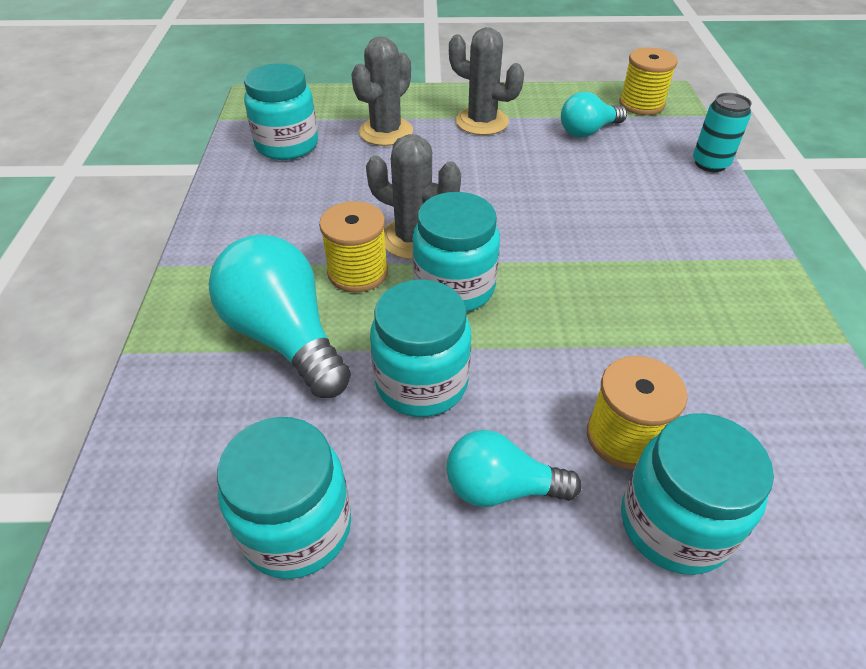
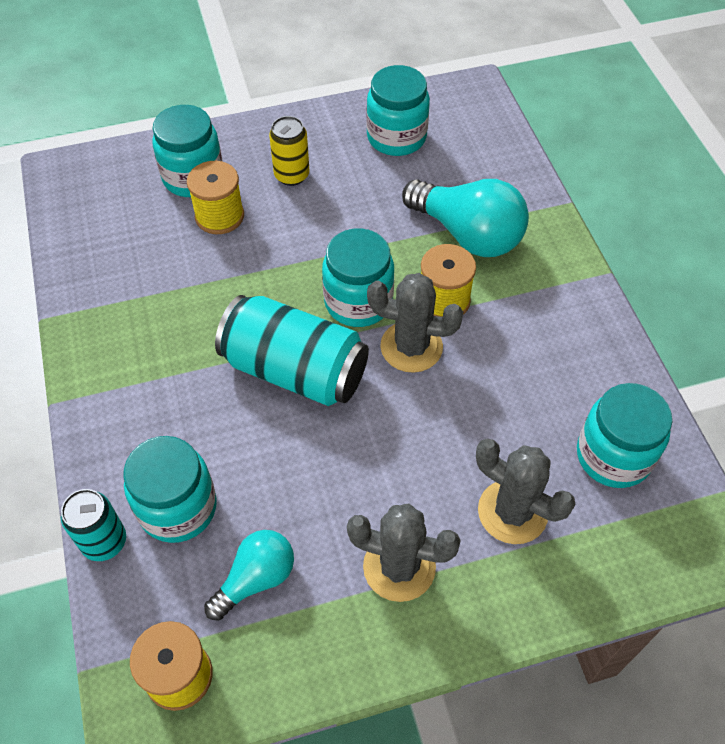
camera: 165 degrees right, 10 degrees up
grey cactus [351,36,413,146] -> grey cactus turned 75 degrees counterclockwise [476,438,575,544]
turquoise jar [370,279,471,417] -> turquoise jar moved to [123,436,217,543]
turquoise light bulb [447,430,582,507] -> yellow can [269,116,309,186]
none -> turquoise can [215,295,369,406]

